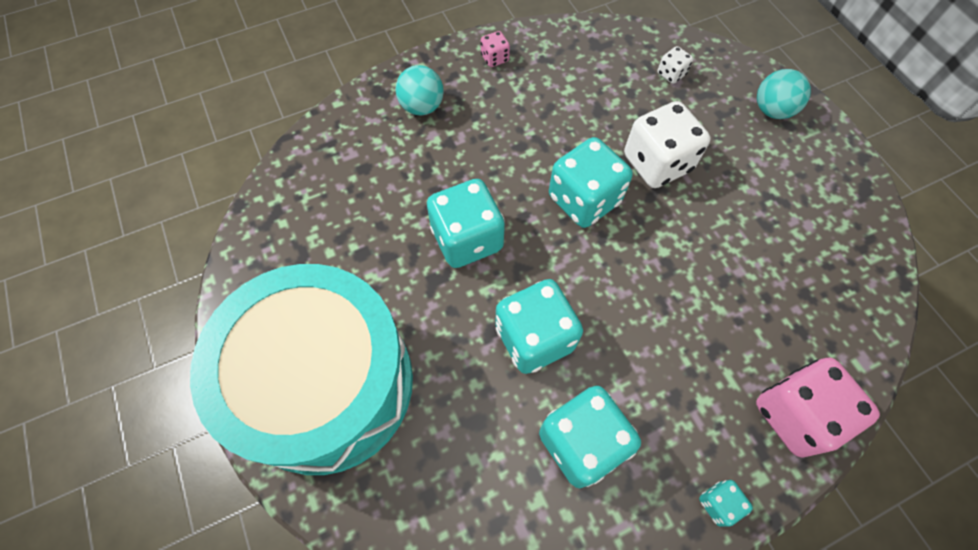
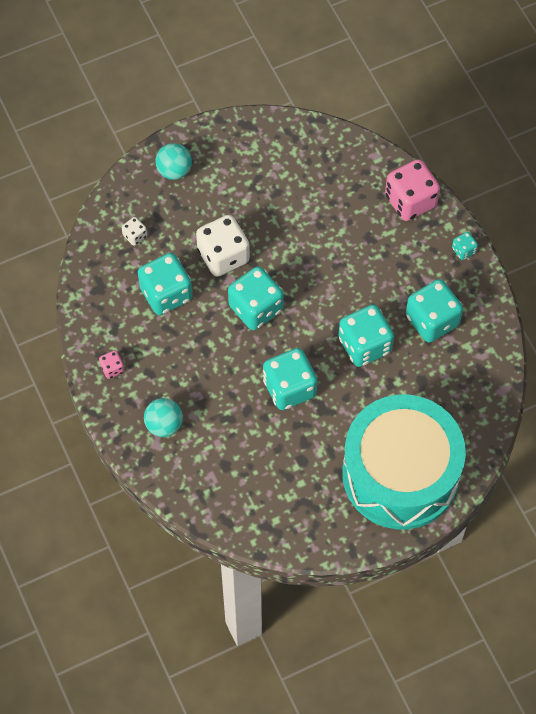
camera: 90 degrees left, 0 degrees up
none -> turquoise dice [138,253,193,315]

